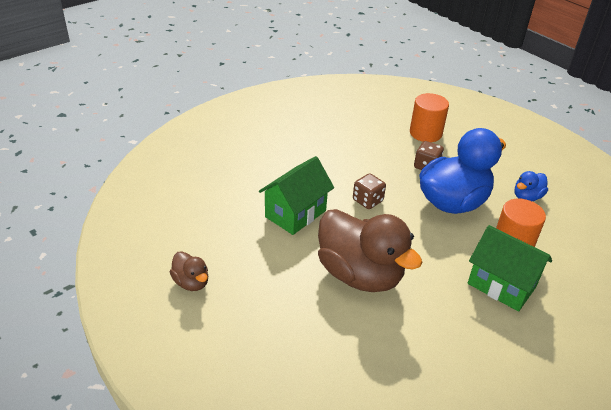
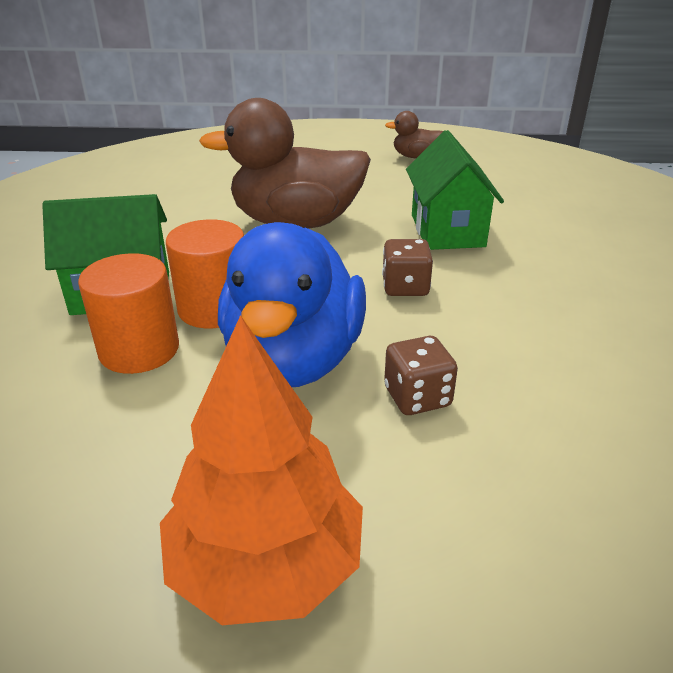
camera: 135 degrees right, 5 degrees down
orange cylinder [410,93,449,142] -> orange cylinder moved to [166,219,244,328]
blue duck [515,171,548,201] -> none
none -> orange tree [160,315,363,625]

